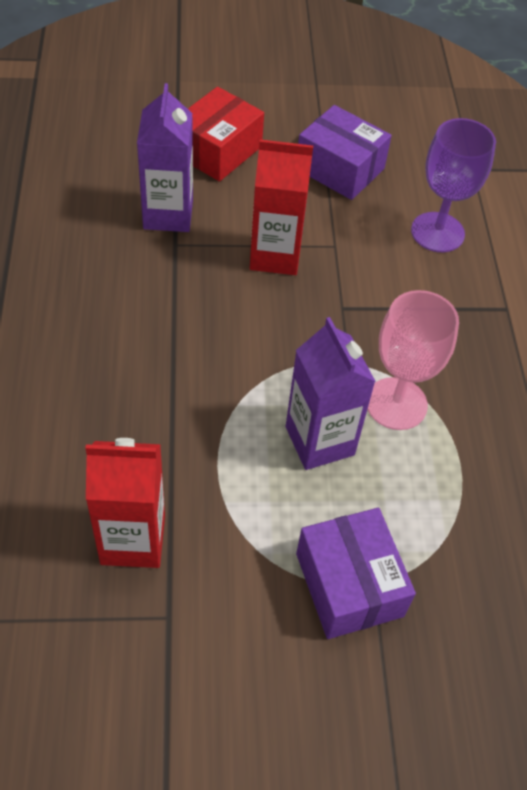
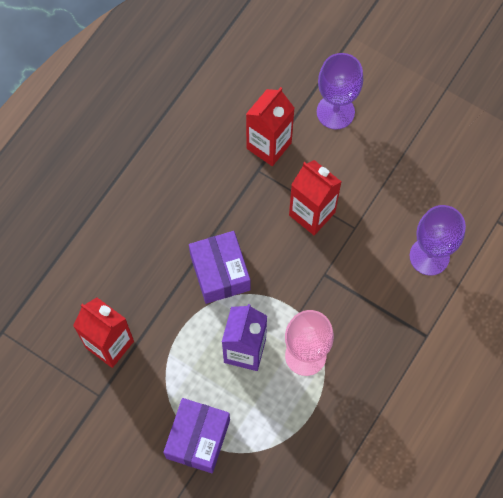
camera: 40 degrees right, 15 degrees up
purple carton [137,83,193,232] -> red carton [246,87,294,166]
red box [188,87,264,182] -> purple goblet [317,53,363,130]
purple box [298,105,392,200] -> purple box moved to [189,231,250,304]

